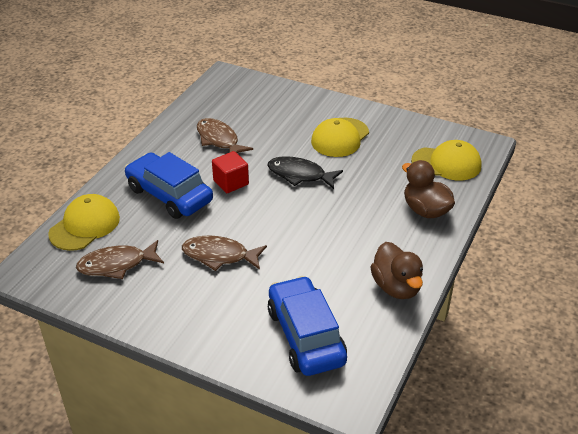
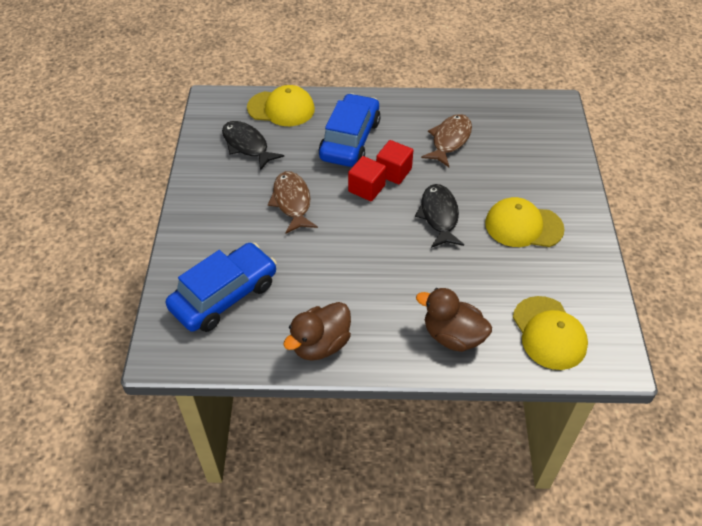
camera: 65 degrees right, 10 degrees up
brown fish [76,240,164,279] -> black fish [222,121,284,171]
brown duck [402,160,455,218] -> brown duck turned 90 degrees counterclockwise [416,288,492,352]
none -> red cube [348,156,386,201]

